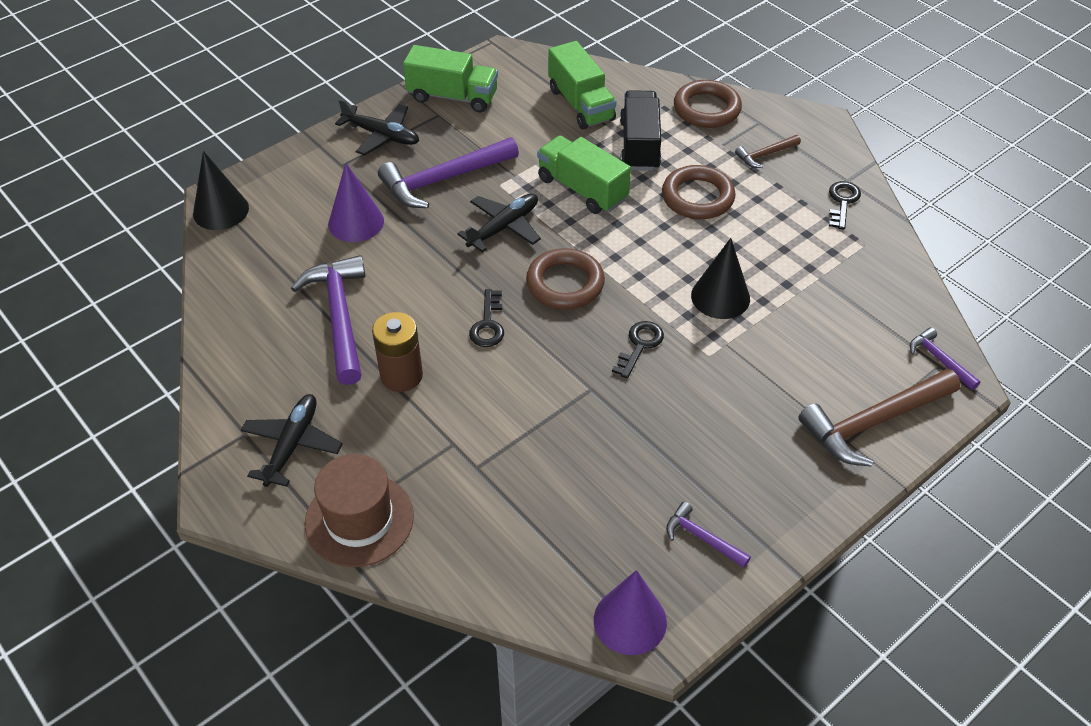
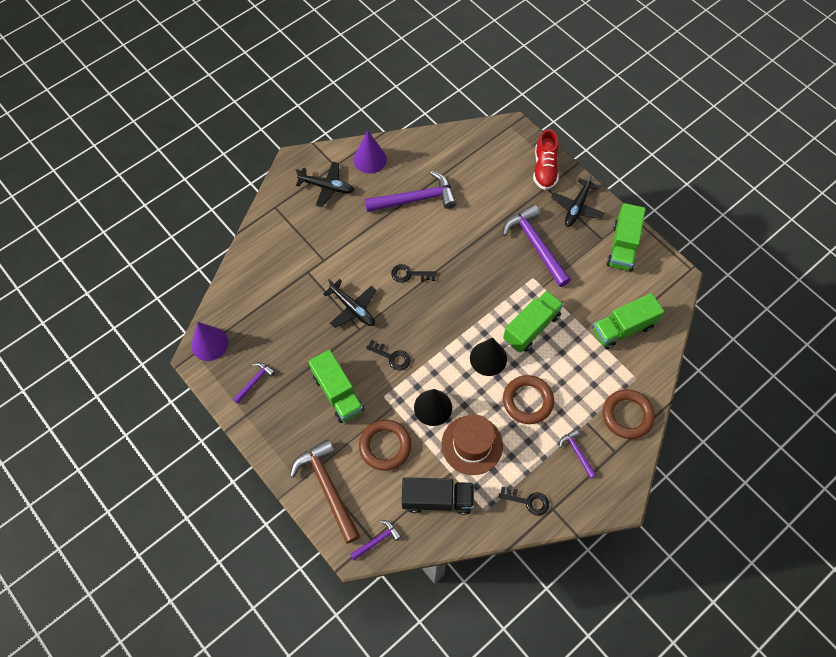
camera: 90 degrees right, 15 degrees up
black cone [193,151,249,230] -> black cone moved to [470,337,507,376]
brown hat [305,454,414,567] -> brown hat moved to [441,414,503,475]
purple cone [328,163,384,242] -> purple cone moved to [353,130,387,174]
brown battery [372,312,423,392] -> none
black plane [457,194,541,252] -> black plane moved to [323,279,376,328]
brown ring [526,248,605,309] -> brown ring moved to [359,420,412,471]
black truck [620,90,662,171] -> black truck moved to [402,477,474,515]
brown hammer [735,135,801,168] -> purple hammer [559,429,597,479]
none -> green truck [308,350,364,423]
none -> red shoe [533,129,559,190]

